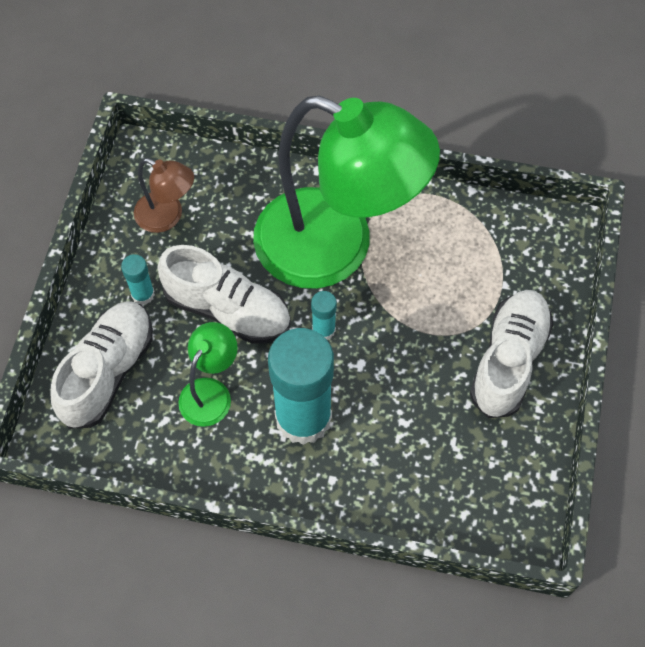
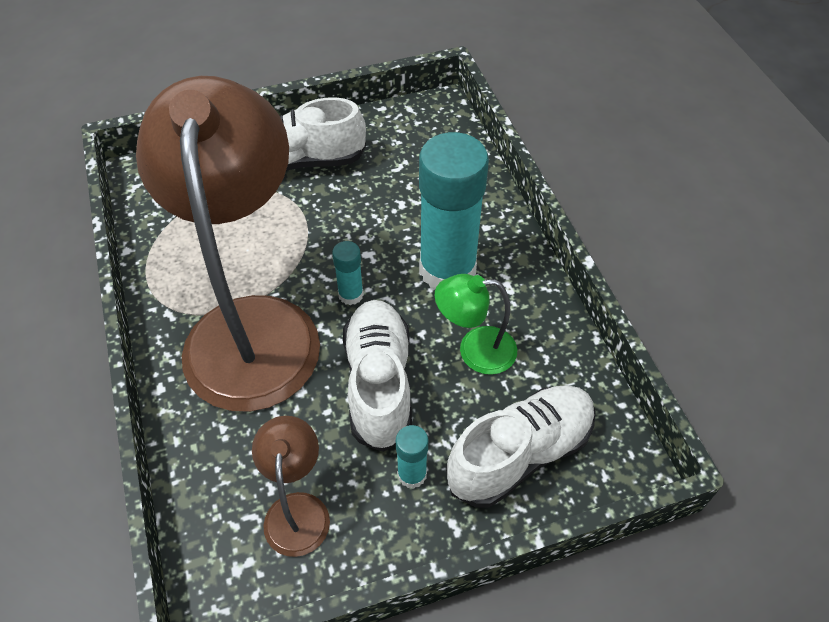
camera: 120 degrees left, 10 degrees down
white shoe [50,301,153,429] -> white shoe turned 150 degrees clockwise [446,385,596,507]
green lamp [253,96,440,289] -> brown lamp [136,76,320,412]

